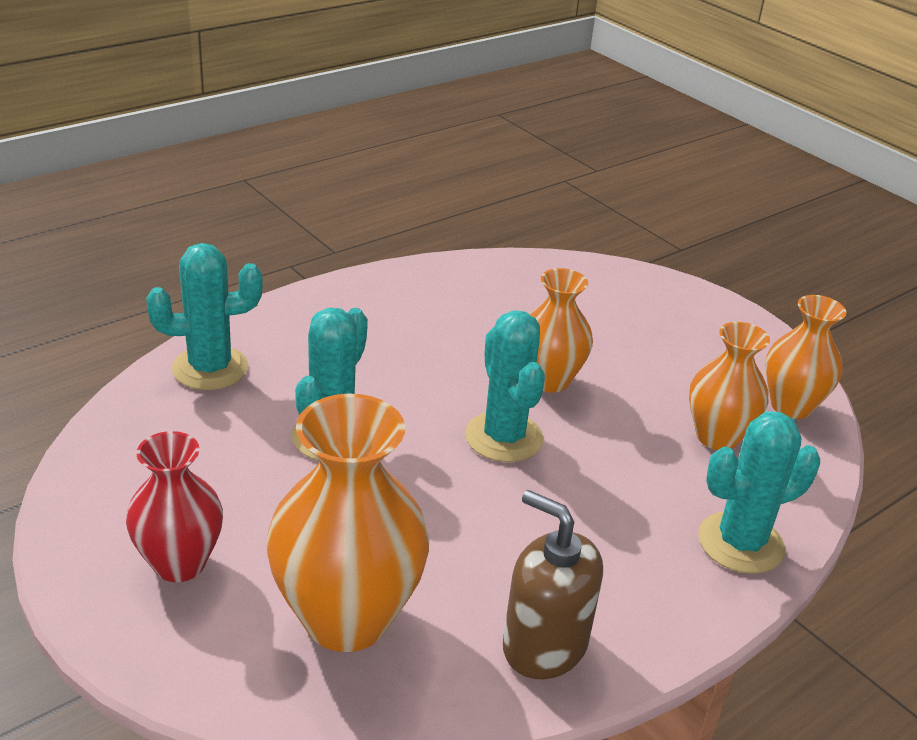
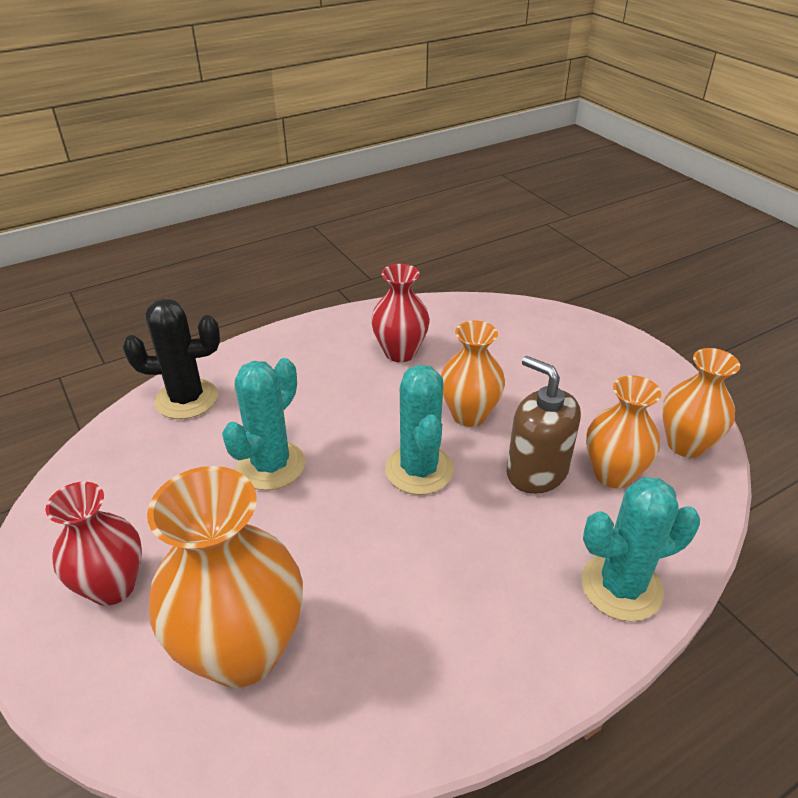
camera: 10 degrees right, 5 degrees up
turquoise cactus [146,243,263,390] -> black cactus [123,299,220,419]
brown soap dispenser [503,490,603,679] -> brown soap dispenser moved to [507,356,581,494]
none -> red vase [371,264,430,362]

